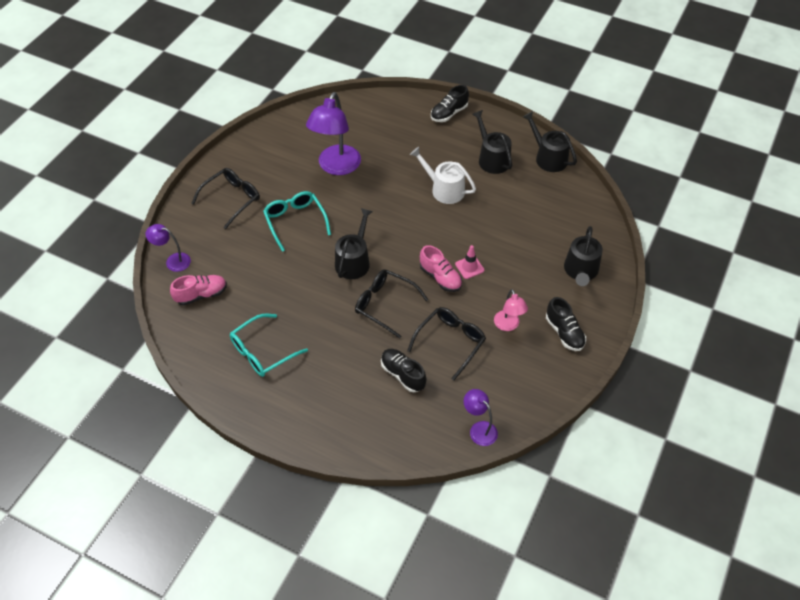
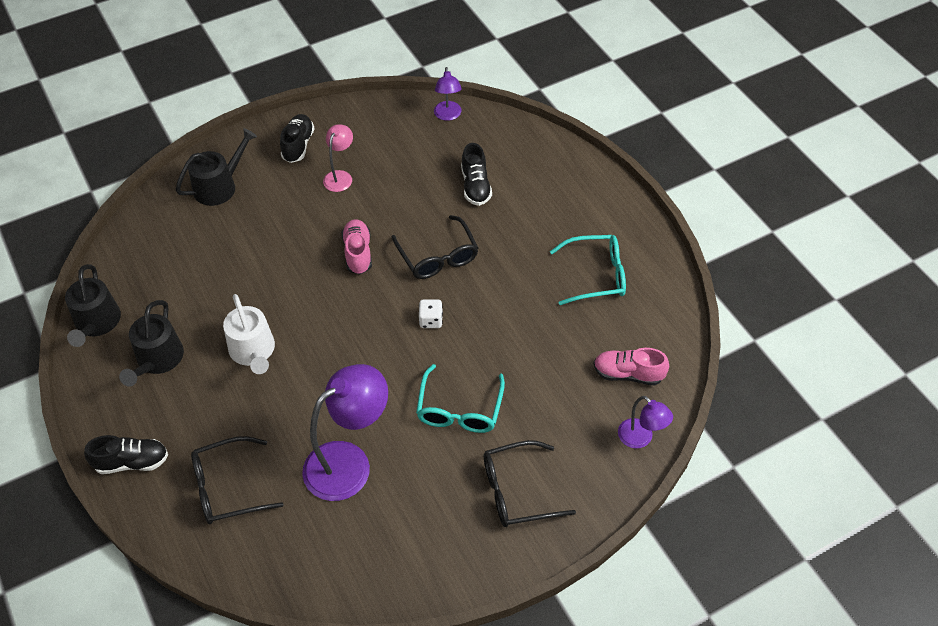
camera: 145 degrees left, 0 degrees up
black watering can [335,208,373,279] -> white dice [419,299,443,328]
black glasses [407,307,486,380] -> black glasses moved to [191,436,284,524]
pink traffic cone [455,245,484,279] -> none

